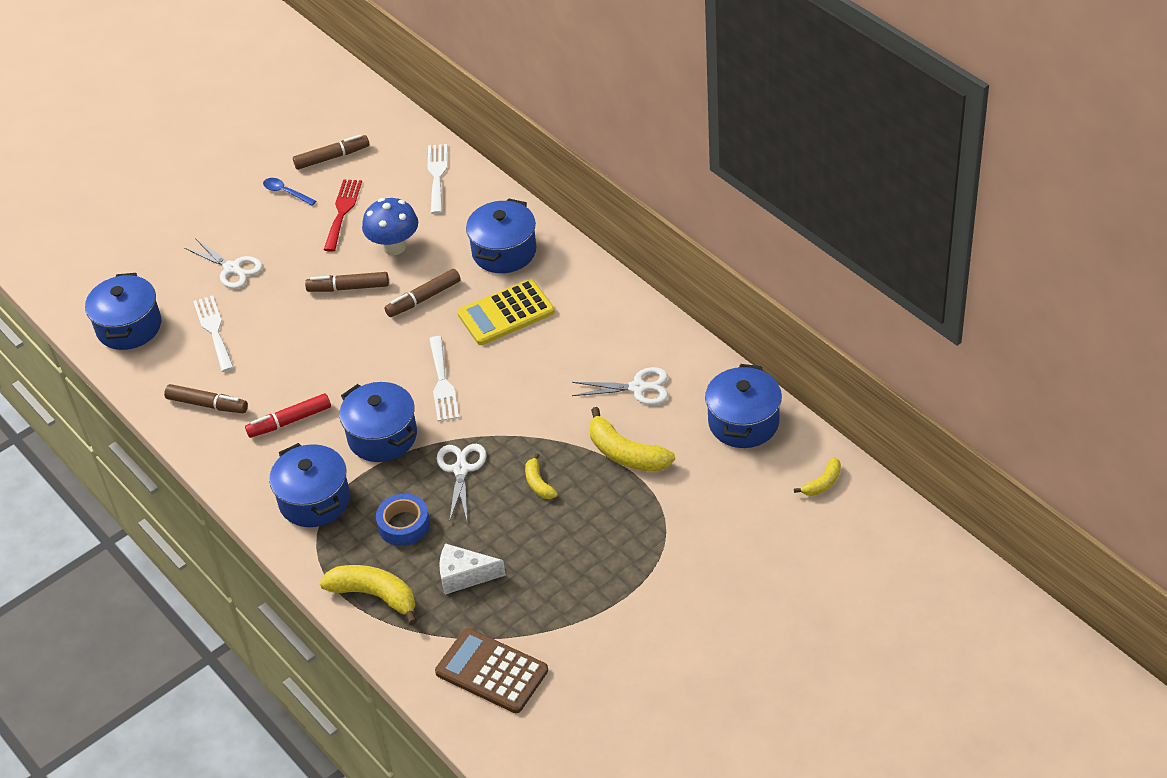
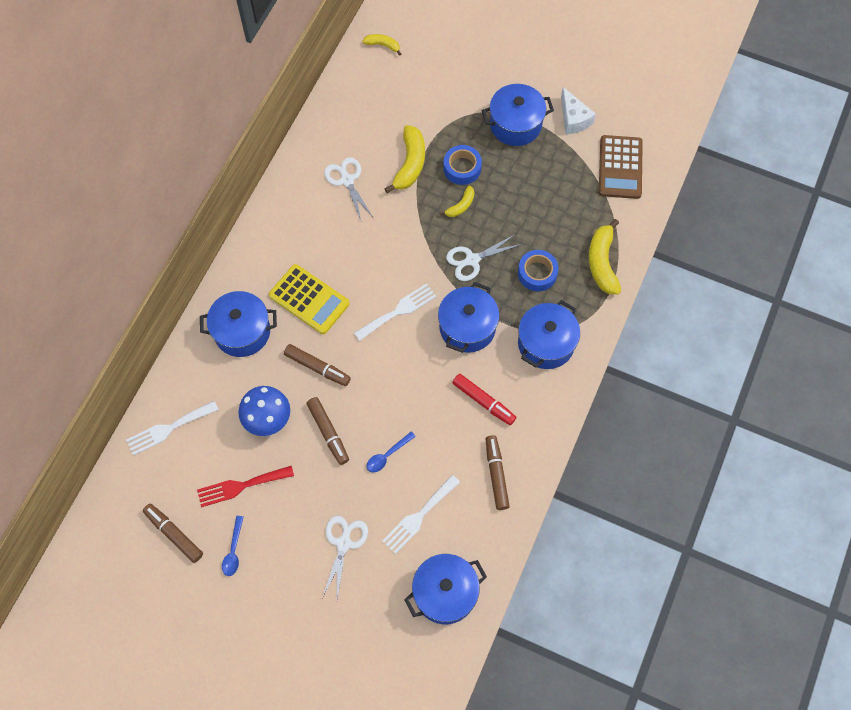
camera: 120 degrees left, 20 degrees up
white cheese [439,543,506,595] -> white cheese moved to [561,87,596,135]
blue pot [705,364,782,448] -> blue pot moved to [481,84,554,146]
none -> blue spoon [366,431,416,473]
none -> blue tape [443,145,482,185]

